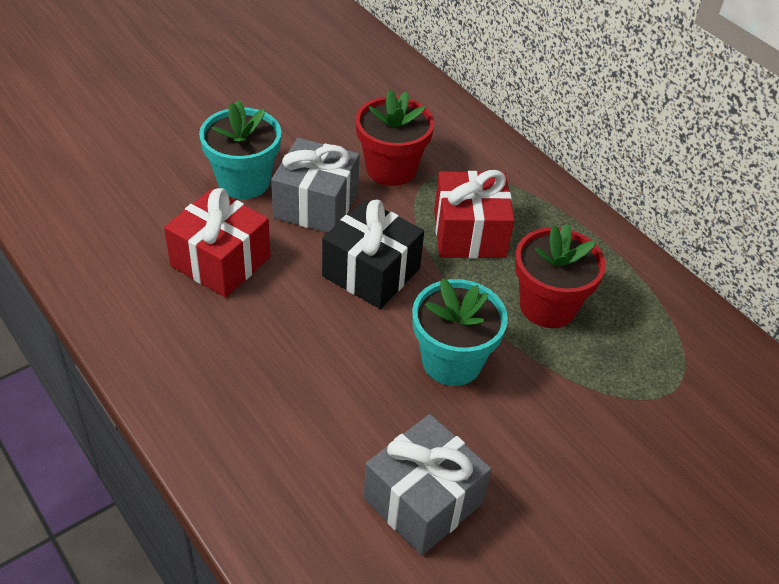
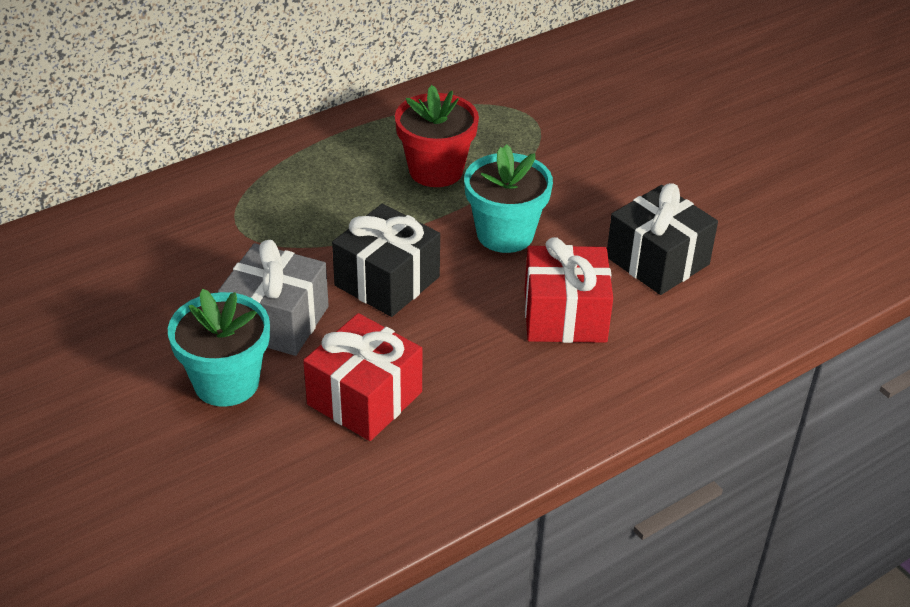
camera: 85 degrees left, 5 degrees down
red flower pot [356,89,435,186] -> none
grey gift [363,414,492,555] -> black gift [607,183,718,295]
red gift [434,170,515,258] -> red gift moved to [525,237,613,343]

